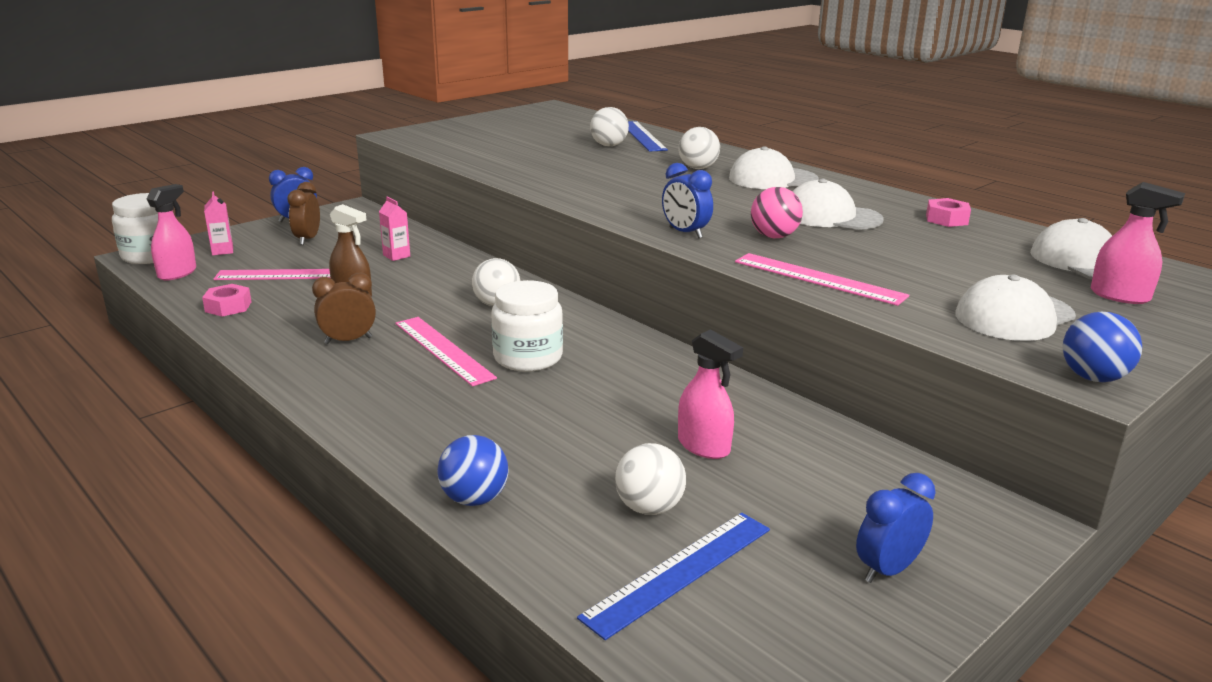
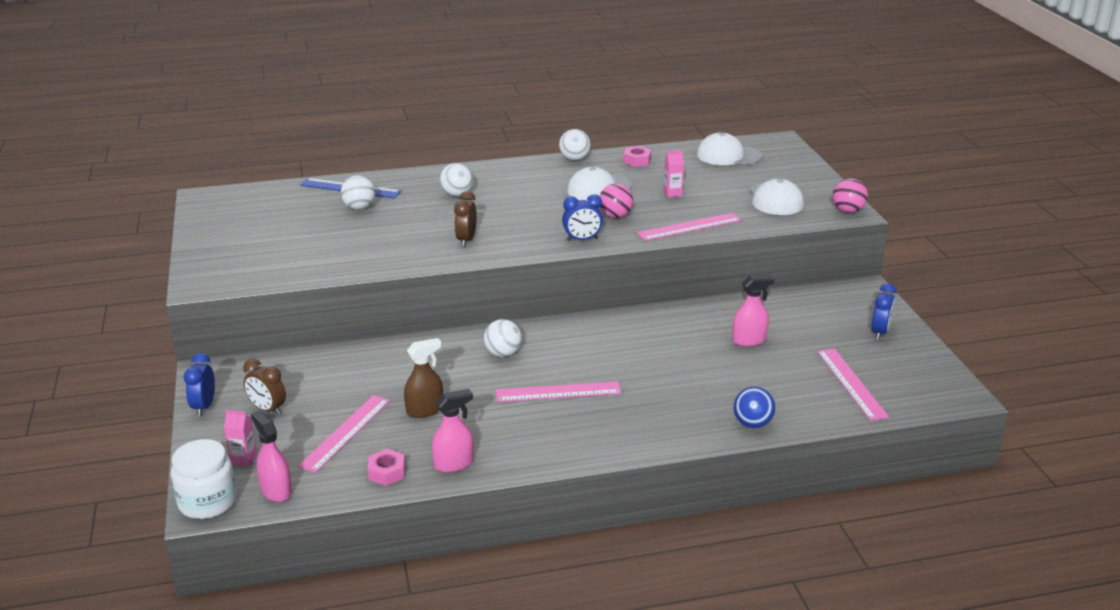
camera: 60 degrees left, 5 degrees up
brown clock [312,273,376,344] -> brown clock moved to [454,191,477,247]
pink carton [379,197,410,261] -> pink carton moved to [663,151,684,197]
white jar [491,280,563,372] -> none
blue ruler [577,513,770,640] -> pink ruler [817,348,889,421]
white ball [615,443,686,515] -> white ball moved to [559,129,591,161]
white cap [729,146,819,189] -> none
blue clock [856,473,936,583] -> blue clock turned 150 degrees counterclockwise [871,283,896,340]
blue ball [1063,312,1142,382] -> pink ball [832,178,868,213]
pink spray bottle [1091,182,1185,304] -> pink spray bottle moved to [432,389,474,473]

